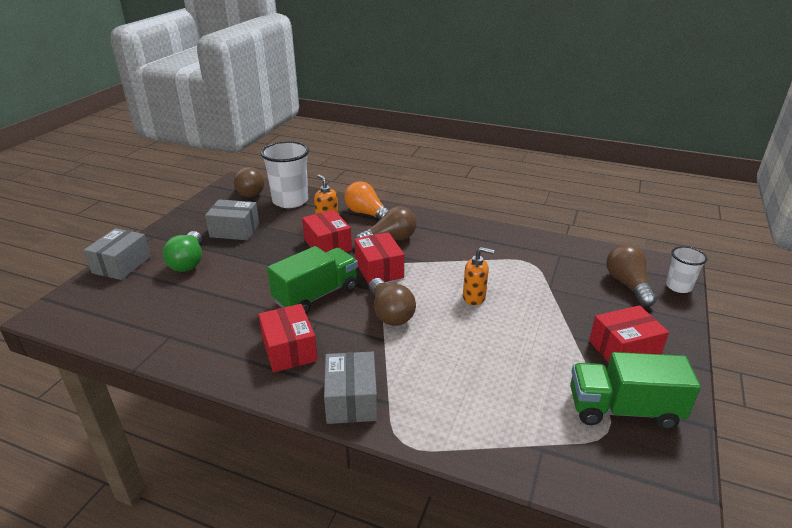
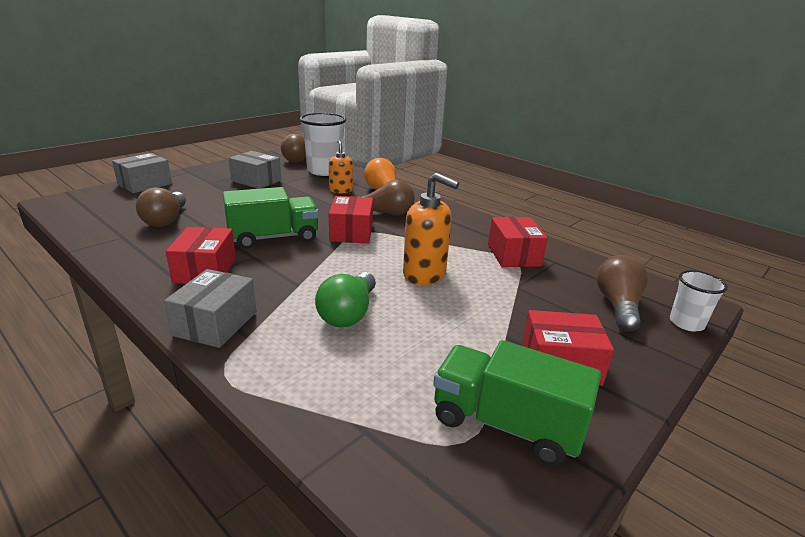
camera: 20 degrees right, 5 degrees down
green light bulb [163,231,202,272] -> green light bulb moved to [315,272,376,327]
red box [302,210,352,252] -> red box moved to [488,217,548,267]
brown light bulb [369,278,416,326] -> brown light bulb moved to [136,187,186,227]
orange soap dispenser [463,247,494,305] -> orange soap dispenser [403,173,459,285], size x1.57

